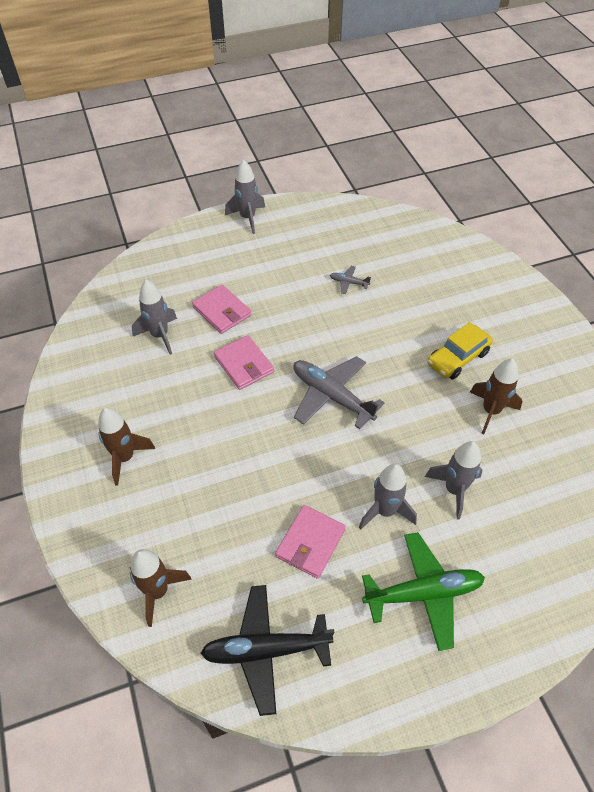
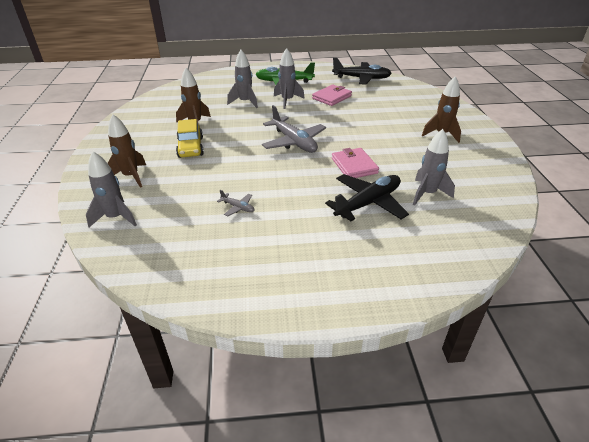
camera: 165 degrees left, 15 degrees down
brown rocket [130,549,192,627] -> brown rocket moved to [107,114,146,188]
pink wallet [192,285,251,334] -> black plane [325,174,409,221]
grey rocket [225,160,265,234] -> grey rocket moved to [86,151,137,227]
yellow car [427,322,493,380] -> yellow car turned 105 degrees clockwise [176,119,204,158]

